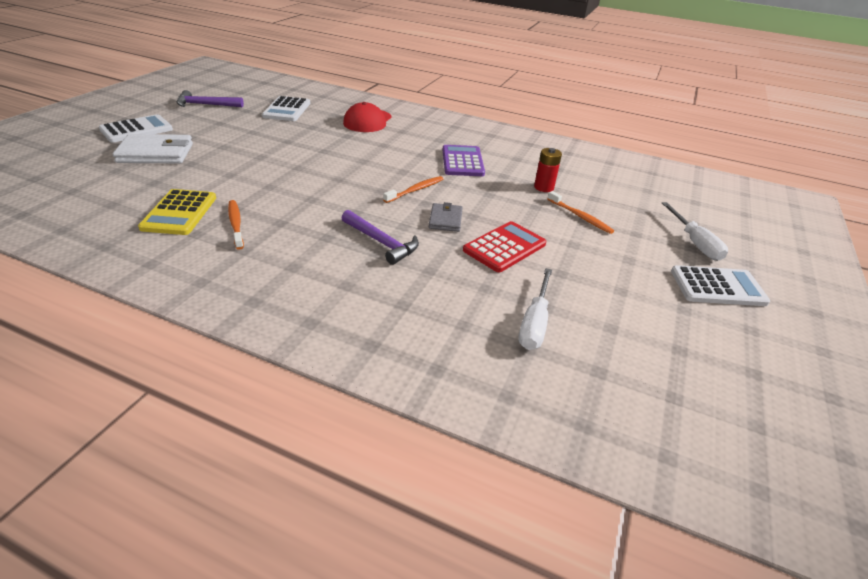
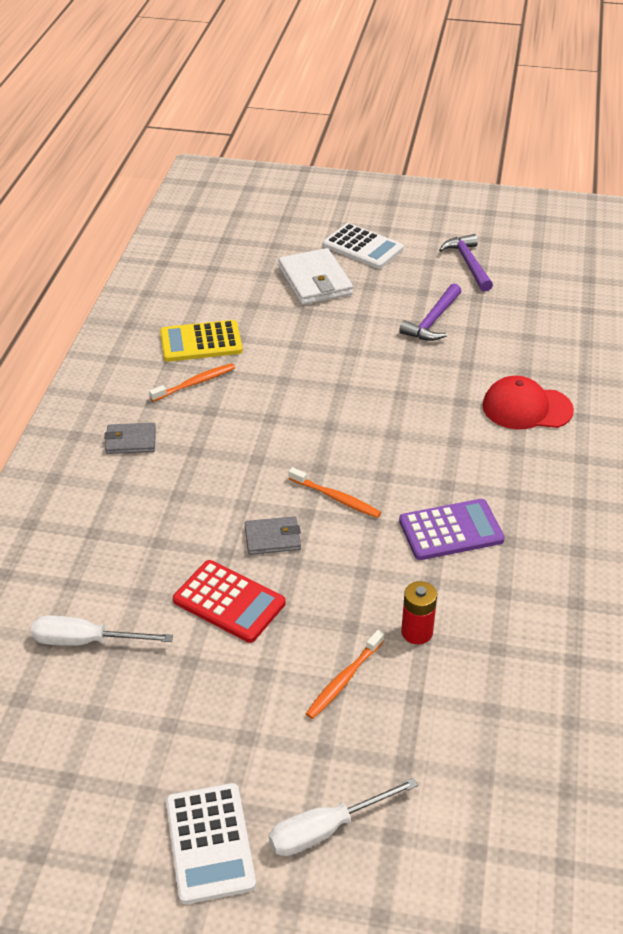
camera: 80 degrees right, 5 degrees up
white calculator [262,96,310,121] -> none
purple hammer [342,210,419,265] -> purple hammer moved to [399,283,461,341]
none -> grey wallet [104,423,156,454]

